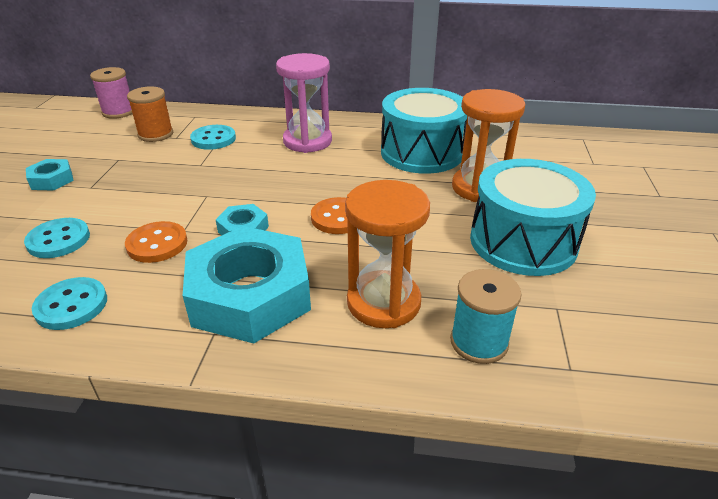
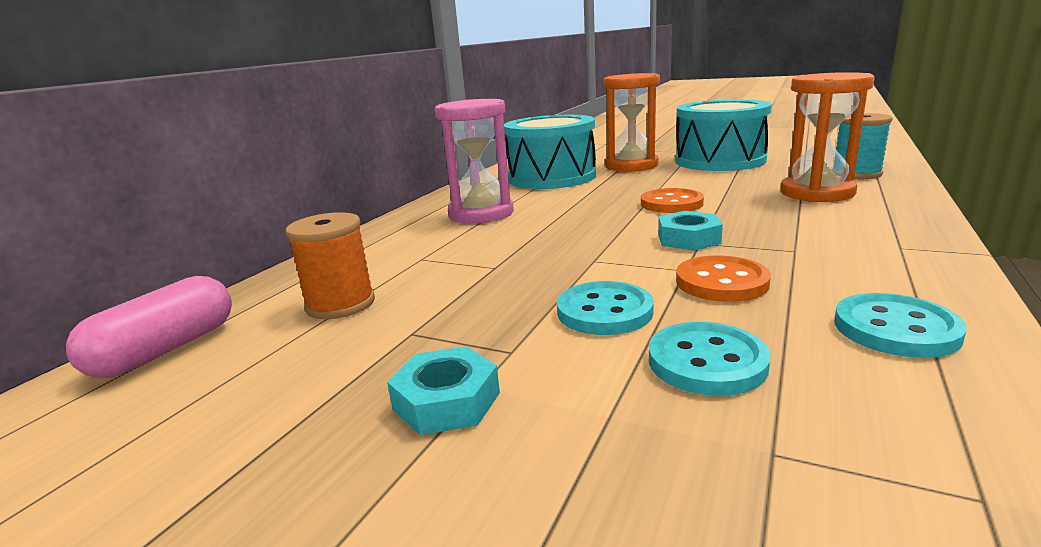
camera: 70 degrees left, 15 degrees down
pink spool [90,67,133,119] -> pink capsule [66,276,232,378]
turquoise nut [183,226,311,344] -> none
turquoise button [190,125,236,150] -> turquoise button moved to [557,281,654,335]

